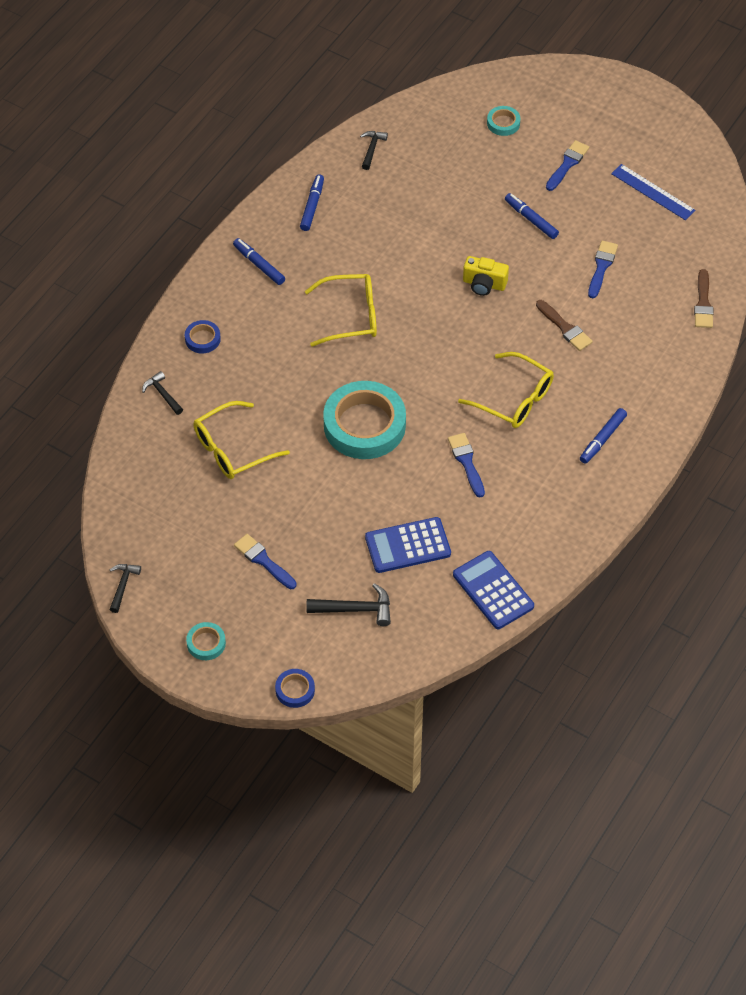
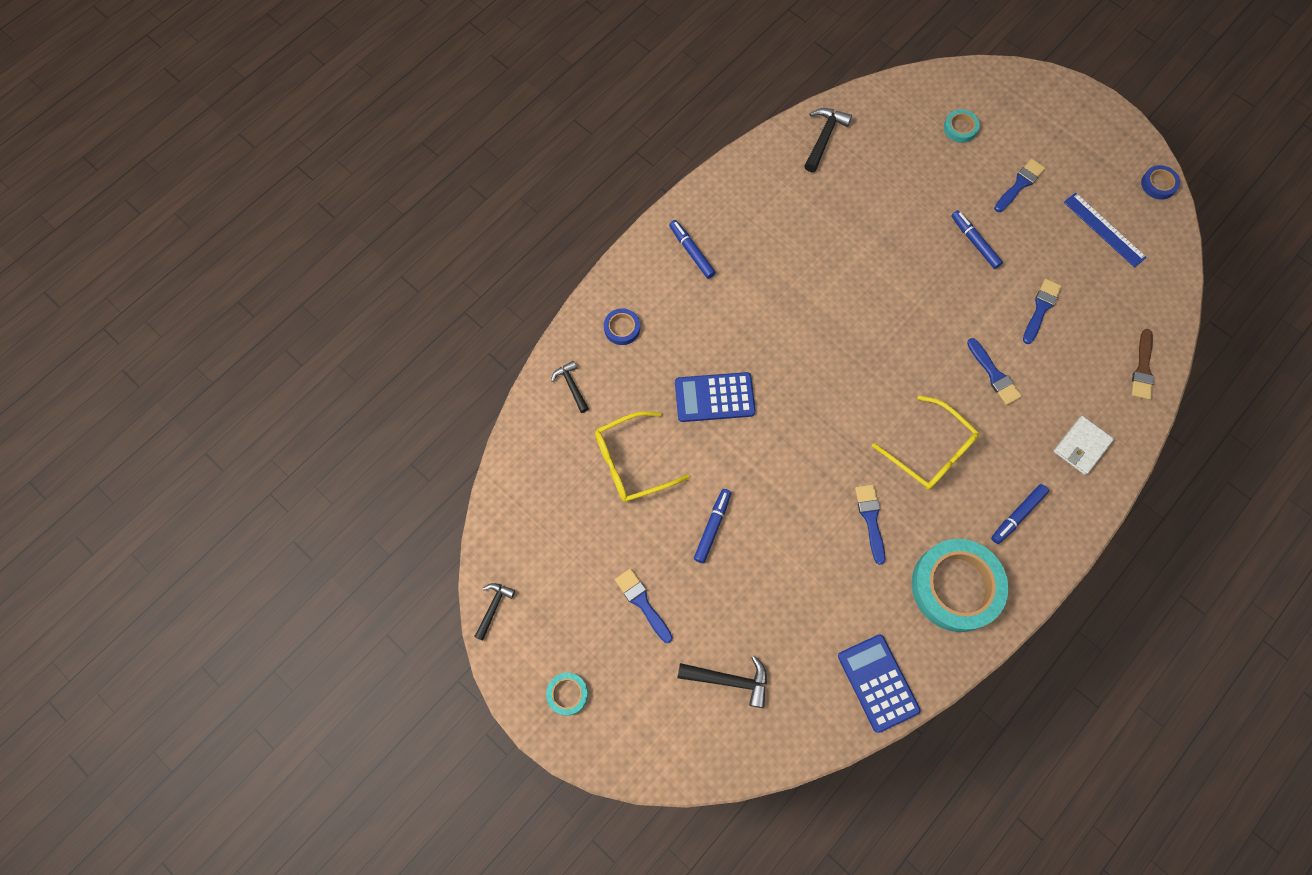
camera: 10 degrees right, 15 degrees up
blue tape [275,669,315,708] -> blue tape moved to [1141,165,1180,200]
blue marker [300,175,324,231] -> blue marker moved to [694,489,731,563]
yellow glasses [305,274,377,347] -> none
turquoise tape [323,381,406,459] -> turquoise tape moved to [912,539,1008,632]
black hammer [360,131,388,170] -> black hammer [804,108,852,172], size x1.51
blue calculator [365,517,451,573] -> blue calculator moved to [675,372,756,422]
yellow camera [463,256,509,296] -> none
brown brush [536,300,593,351] -> blue brush [967,338,1022,405]
none -> white wallet [1054,416,1114,475]

